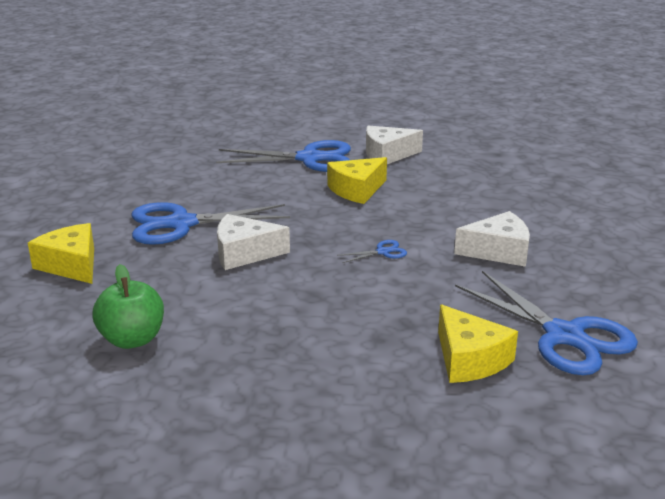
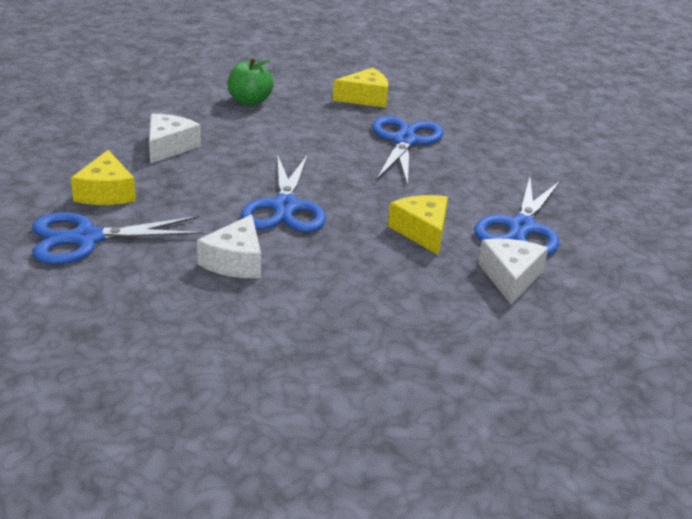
camera: 110 degrees right, 5 degrees up
white cheese [217,214,290,270] -> white cheese moved to [149,114,201,164]
blue scissors [337,240,407,263] -> blue scissors [241,154,326,232], size x2.45
yellow cheese [438,304,518,383] -> yellow cheese turned 90 degrees counterclockwise [71,150,136,205]

